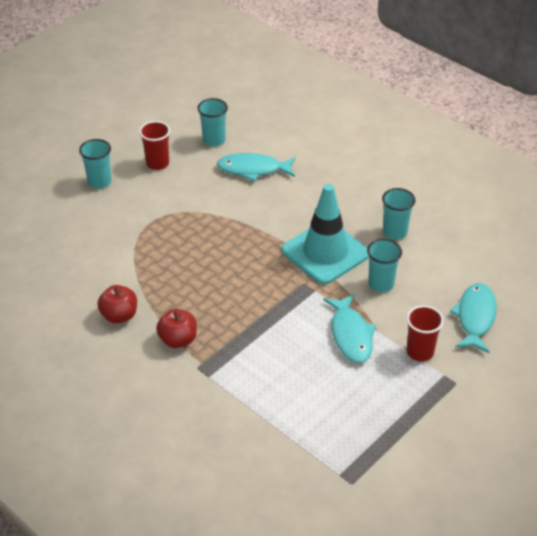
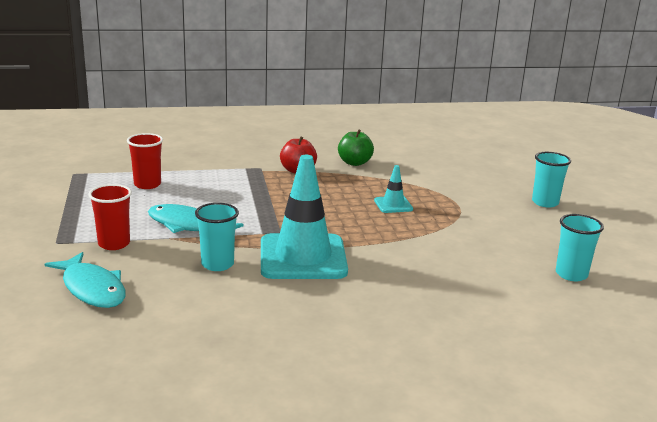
camera: 125 degrees right, 20 degrees down
red apple [97,285,137,324] -> green apple [338,129,374,166]
red cup [139,121,170,170] -> red cup moved to [127,133,163,189]
turquoise fish [217,153,296,181] -> none
turquoise cup [382,188,416,240] -> none
none -> turquoise traffic cone [374,165,413,213]

